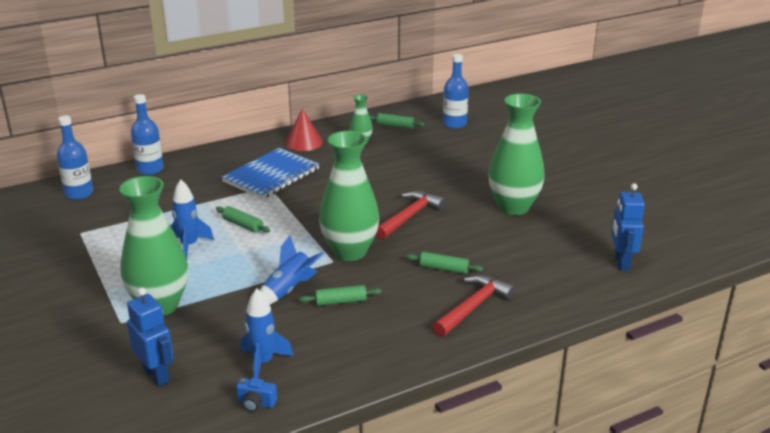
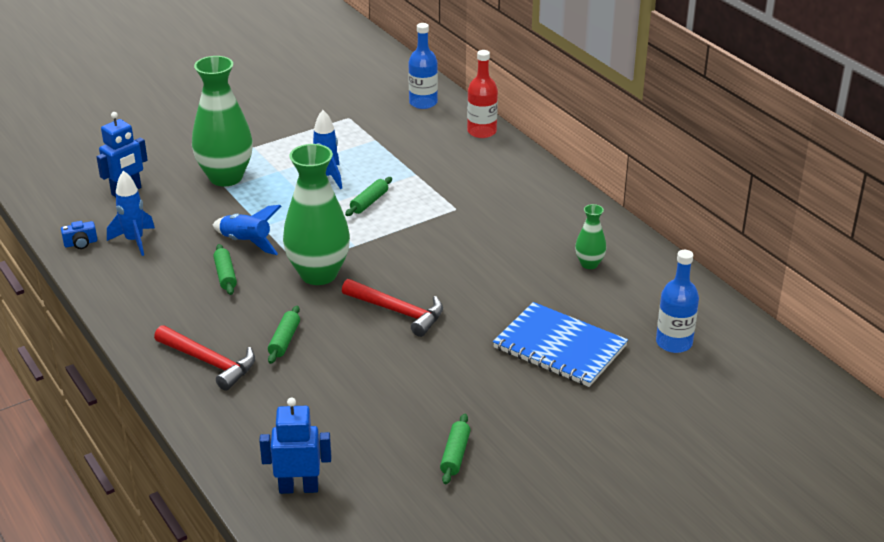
camera: 85 degrees right, 5 degrees up
blue bottle [131,94,164,175] -> red bottle [467,50,498,138]
blue notebook [221,148,319,199] -> blue notebook moved to [493,302,628,387]
blue camera [236,378,277,412] -> blue camera turned 120 degrees counterclockwise [61,221,97,249]
red cone [285,108,323,151] -> none
green rolling pin [369,113,425,129] -> green rolling pin moved to [440,414,470,484]
green vase [488,93,545,215] -> none

